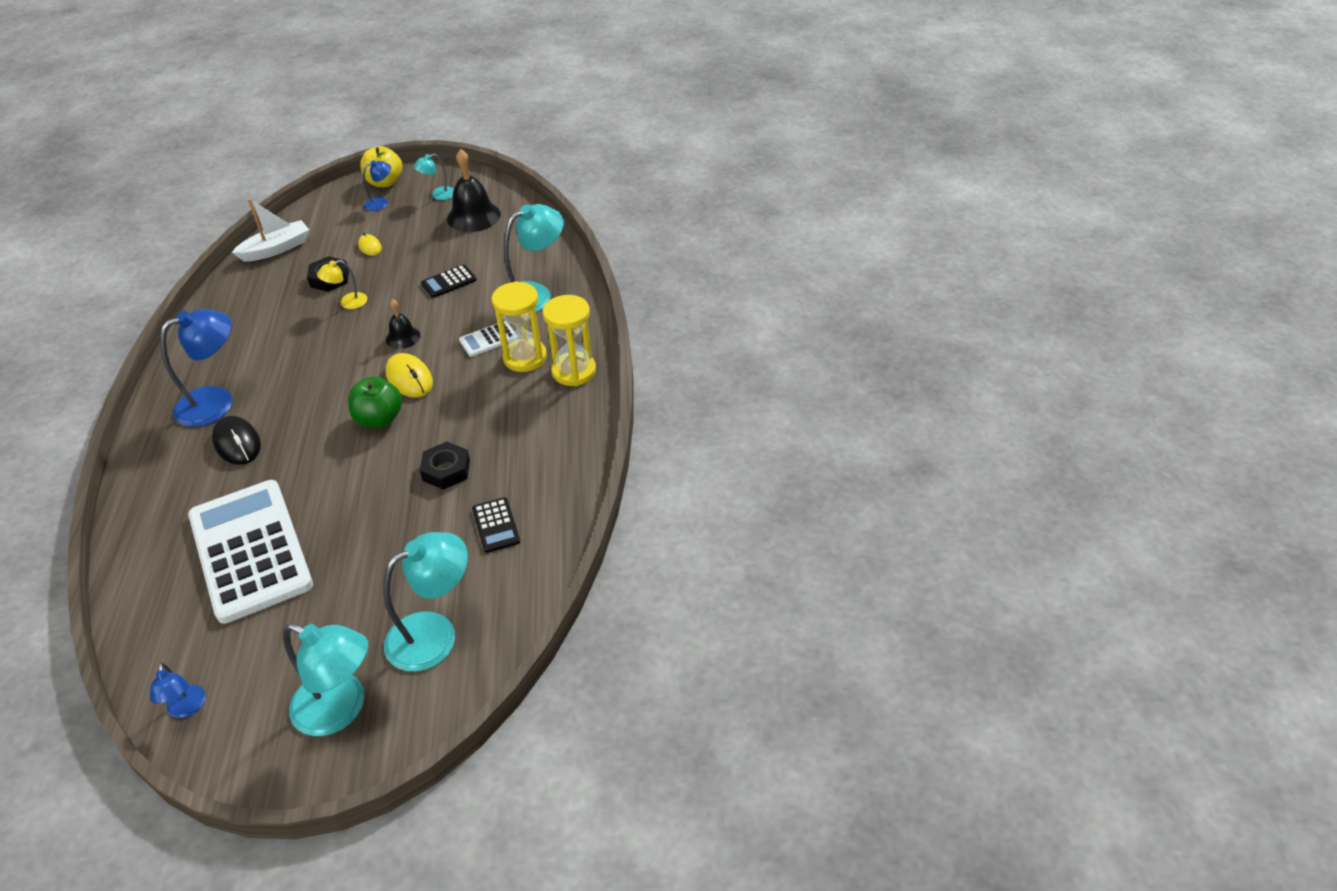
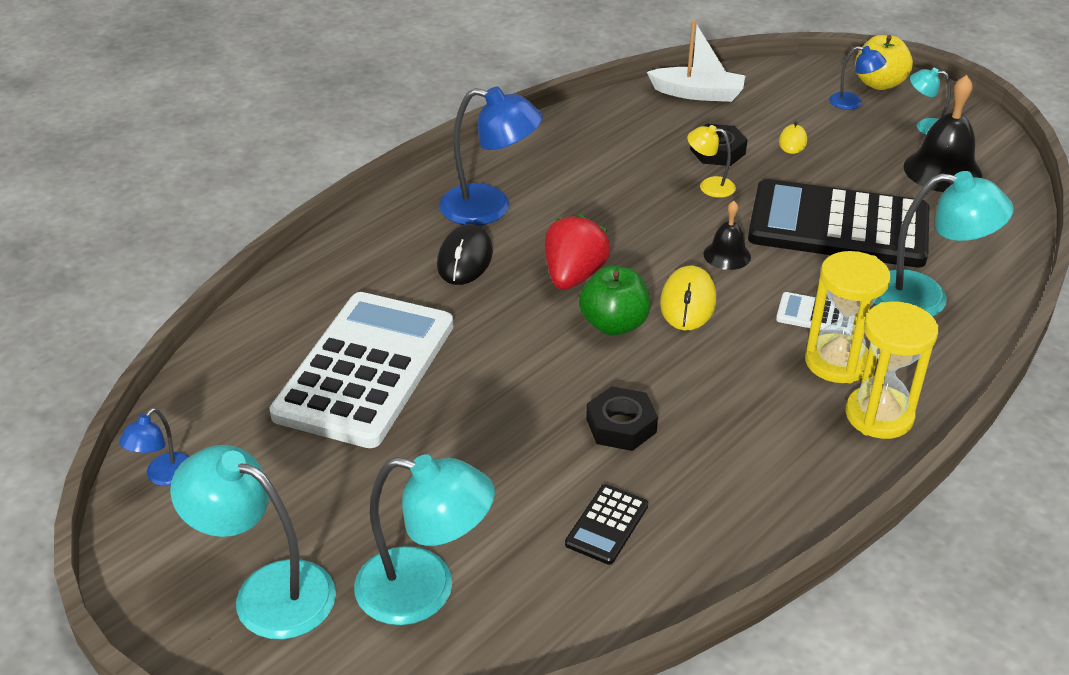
camera: 45 degrees right, 5 degrees down
turquoise lamp [283,623,368,736] -> turquoise lamp turned 135 degrees clockwise [170,445,336,640]
black calculator [421,265,477,298] -> black calculator [748,179,929,268], size x2.49
none -> red strawberry [544,214,610,290]

